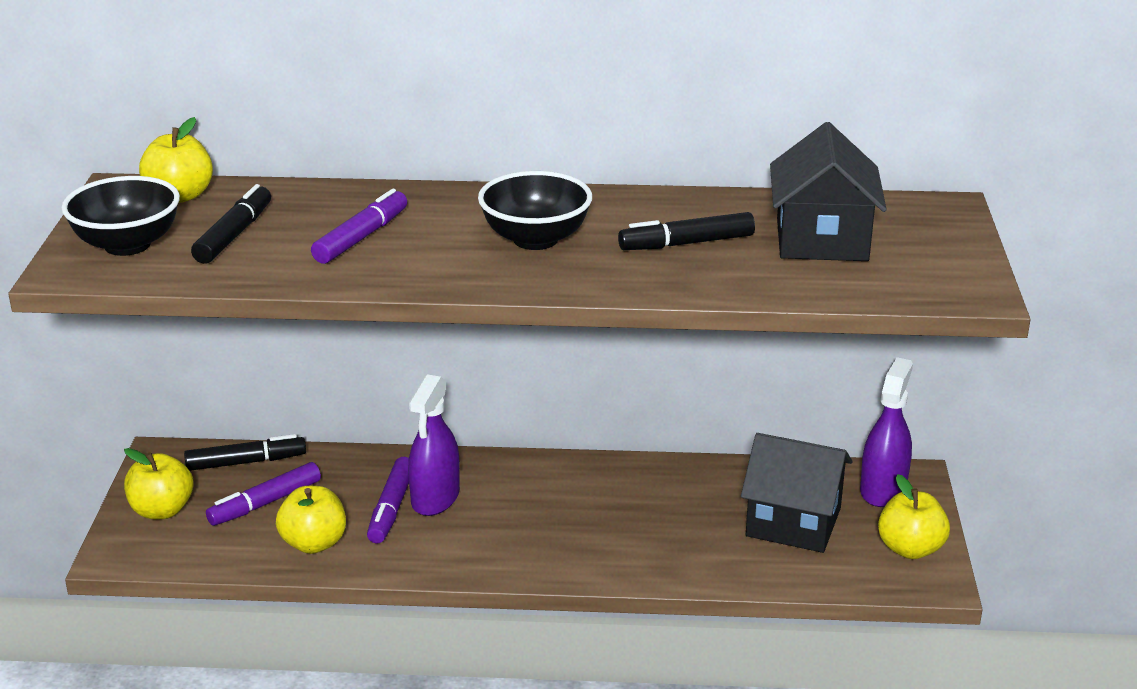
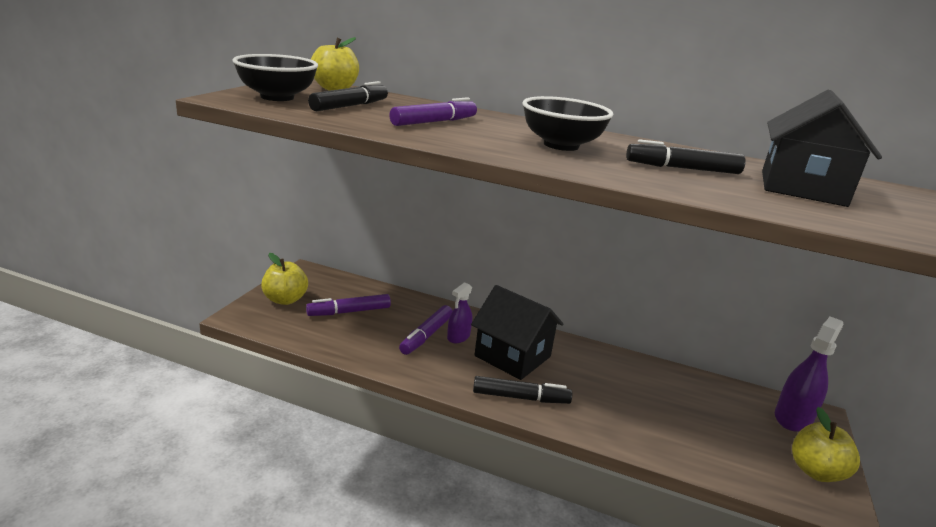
camera: 15 degrees right, 5 degrees down
black marker [184,434,306,471] -> black marker moved to [473,376,572,404]
yellow apple [276,486,346,554] -> none
purple spray bottle [408,374,460,516] -> purple spray bottle [447,282,472,343], size x0.61
black house [741,433,852,553] -> black house moved to [471,285,563,380]

